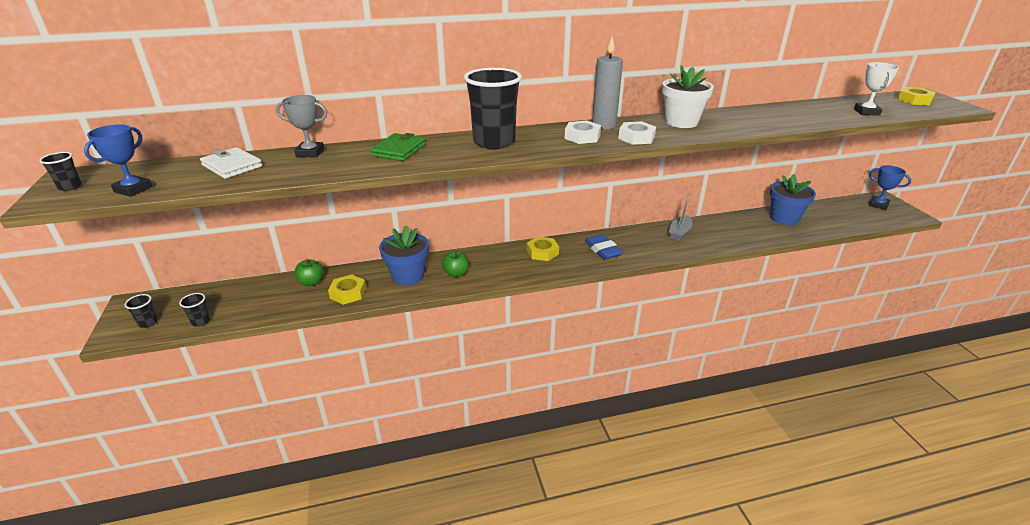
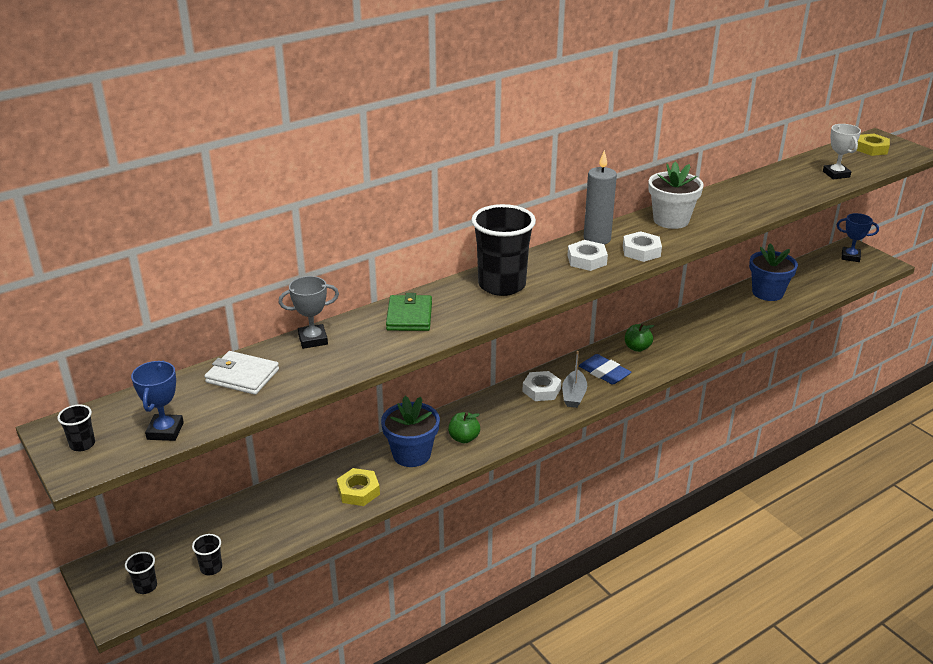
camera: 20 degrees left, 0 degrees up
green apple [294,259,324,286] -> green apple moved to [625,324,654,352]
yellow nut [527,236,559,261] -> white nut [522,371,561,401]
grey boat [669,195,693,241] -> grey boat moved to [562,351,587,408]

